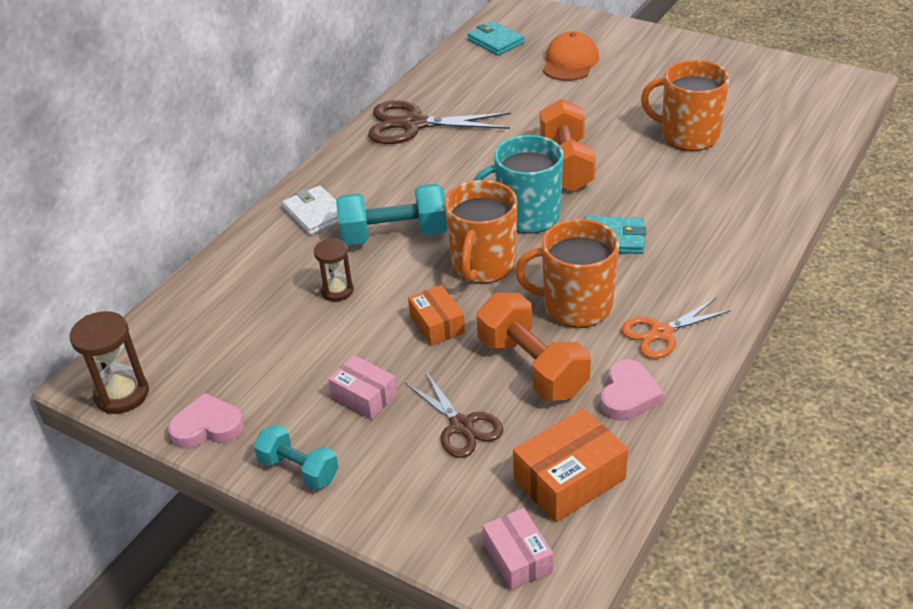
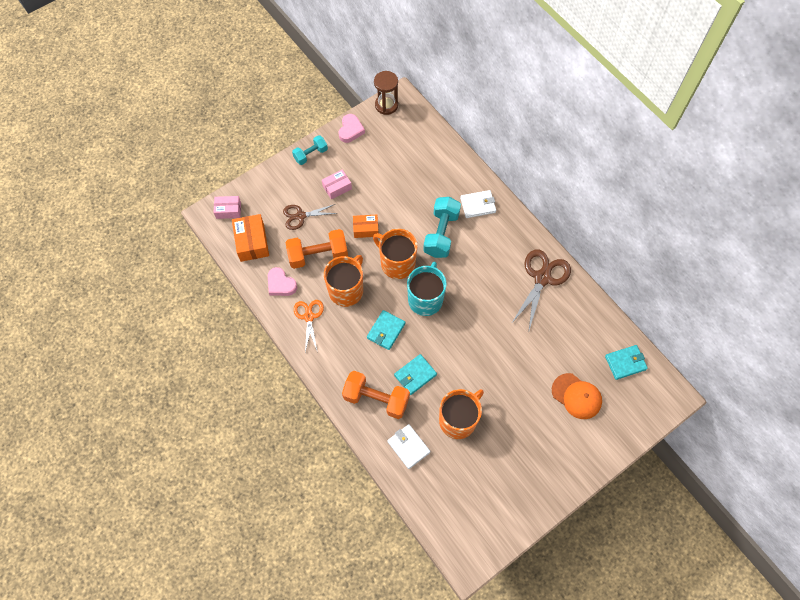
camera: 110 degrees right, 25 degrees up
brown hourglass [314,239,354,301] -> none
orange dumbbell [540,99,596,192] -> orange dumbbell moved to [342,371,410,419]
none -> white wallet [387,424,430,469]
none -> turquoise wallet [394,354,437,395]

